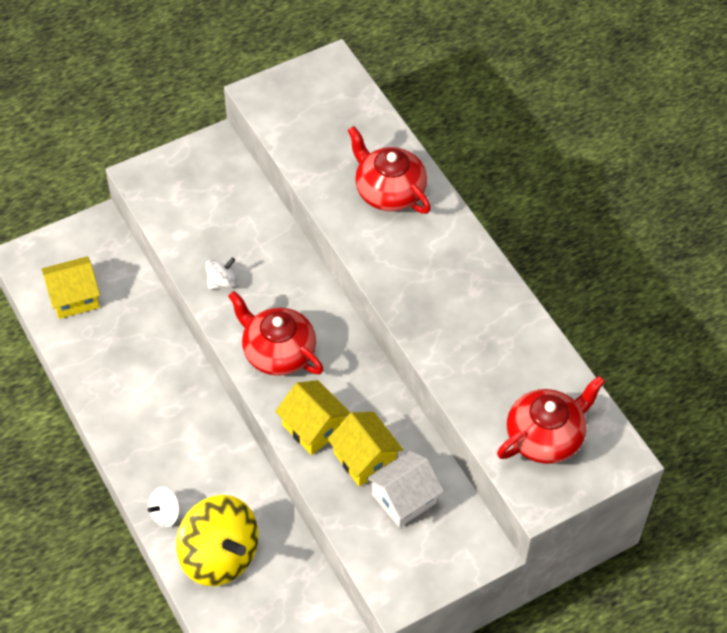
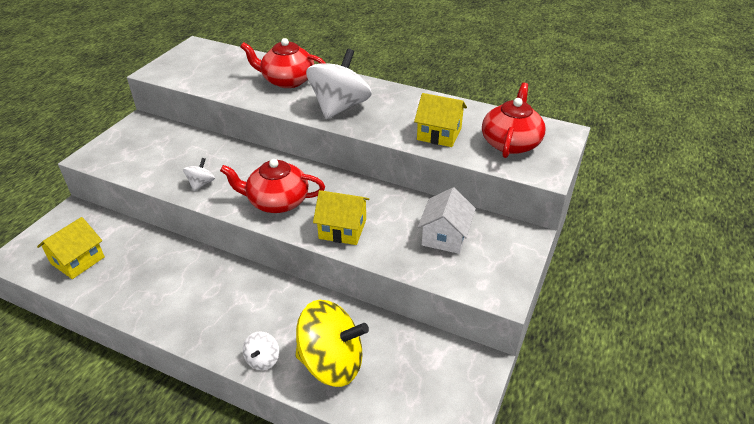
camera: 35 degrees left, 15 degrees down
yellow house [327,412,403,487] -> yellow house moved to [414,93,467,147]
none -> white spinning top [306,49,372,119]

